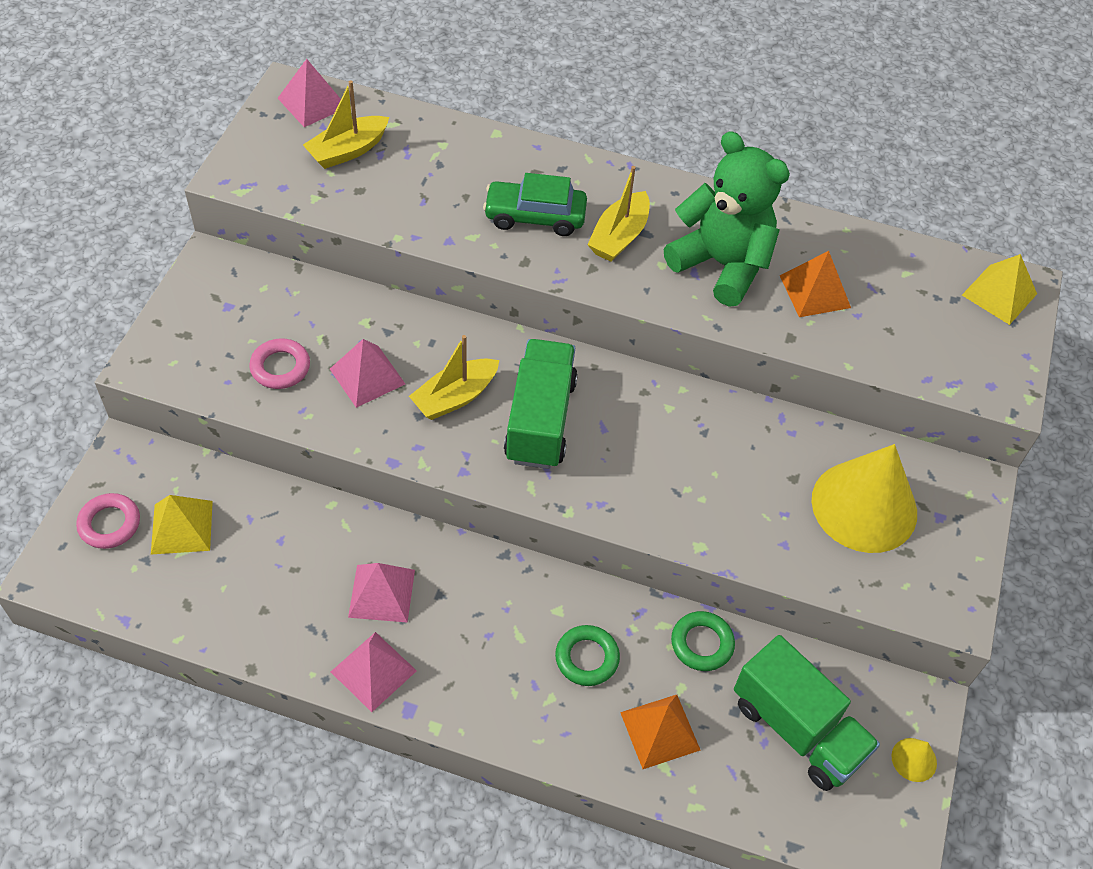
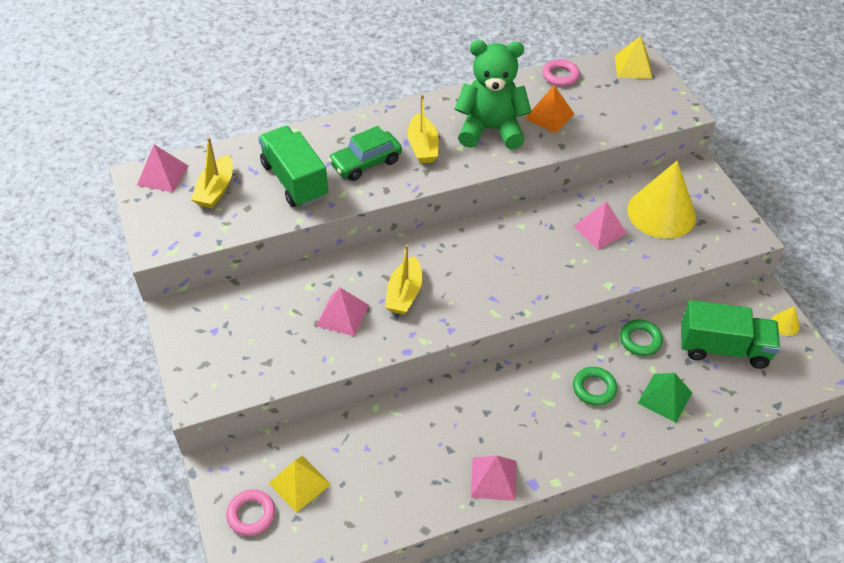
camera: 35 degrees left, 5 degrees down
pink ring [249,338,310,389] -> pink ring moved to [542,59,580,86]
pink pyramid [348,563,415,623] -> pink pyramid moved to [573,201,627,250]
green truck [504,339,578,469] -> green truck moved to [258,126,328,207]
orange pyramid [620,695,701,769] -> green pyramid [638,373,692,423]

